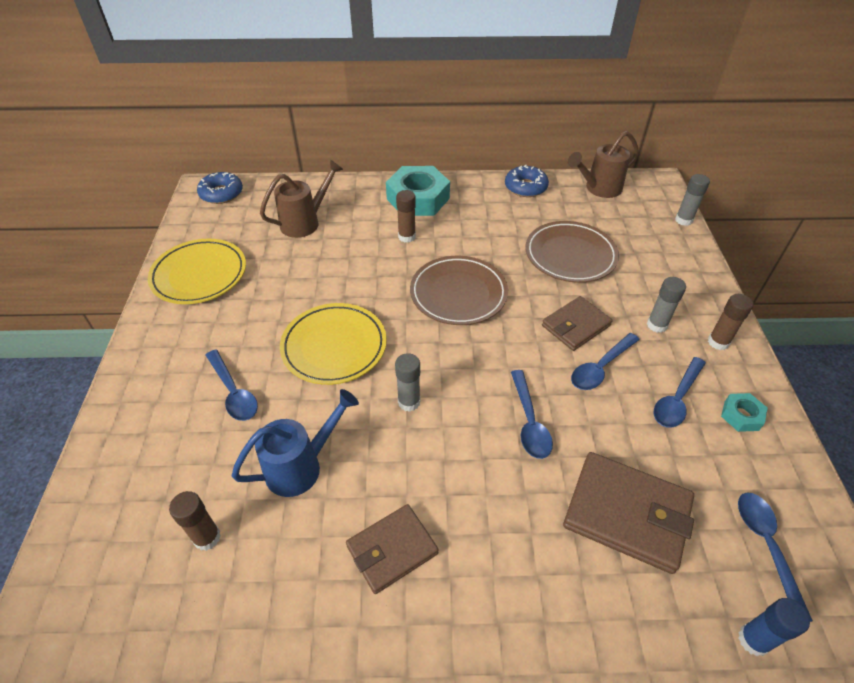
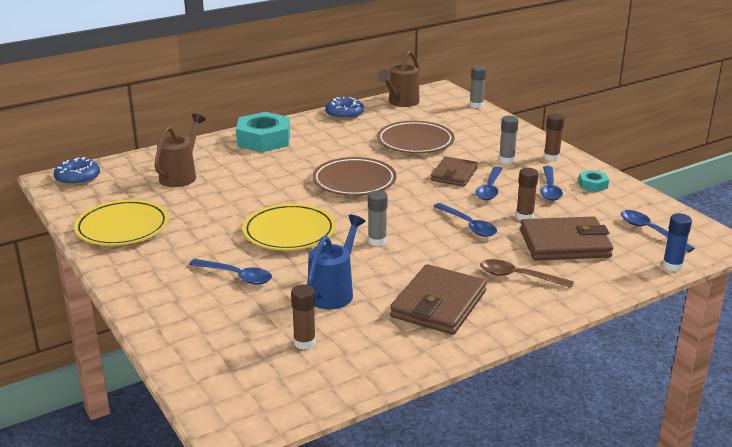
camera: 30 degrees left, 20 degrees down
brown wallet [346,504,439,594] -> brown wallet [390,264,487,335], size x1.53
brown glue stick [396,190,416,243] -> brown glue stick moved to [516,168,538,220]
none -> brown spoon [480,259,574,288]

